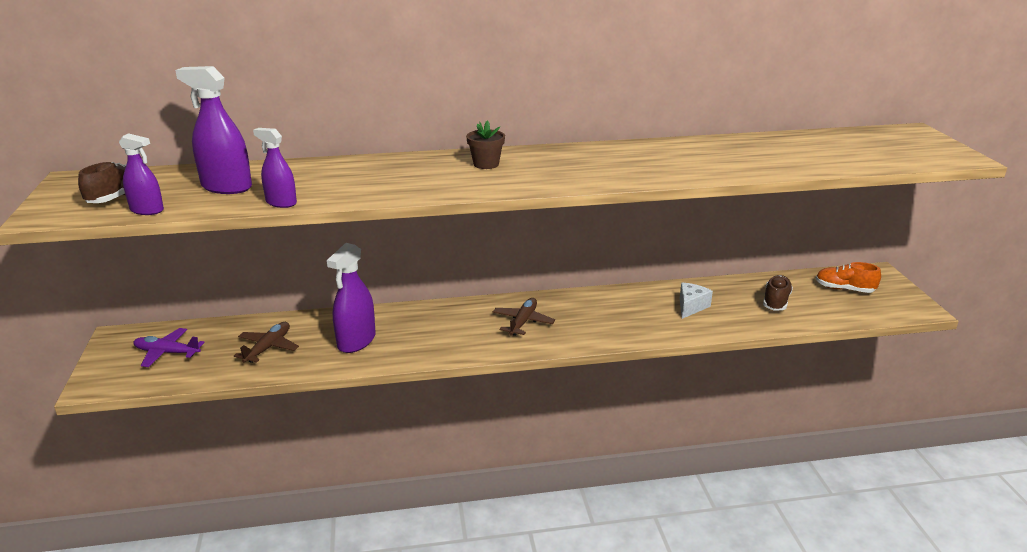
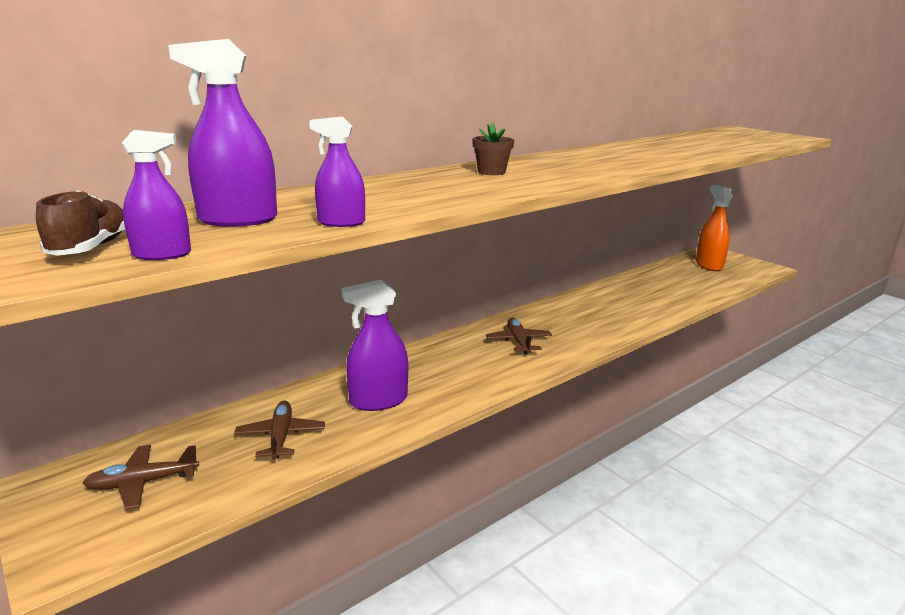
camera: 30 degrees left, 5 degrees down
purple plane [133,328,205,367] -> brown plane [83,445,199,510]
purple spray bottle [326,243,376,353] -> purple spray bottle turned 75 degrees clockwise [342,279,408,411]
white cheese [680,282,713,319] -> none
brown shoe [763,275,793,311] -> none
orange shoe [815,262,881,293] -> orange spray bottle [696,185,733,271]

